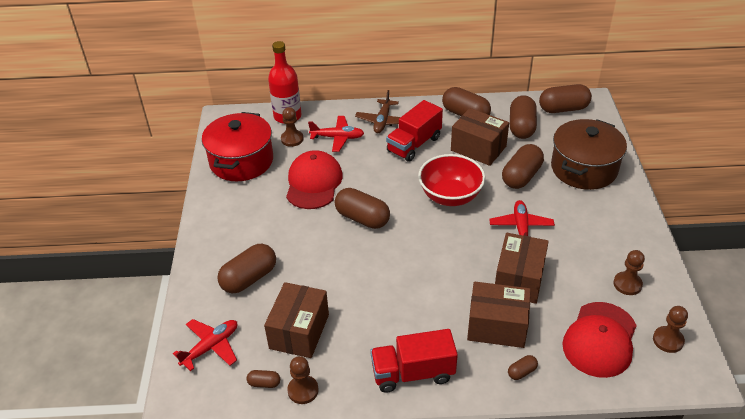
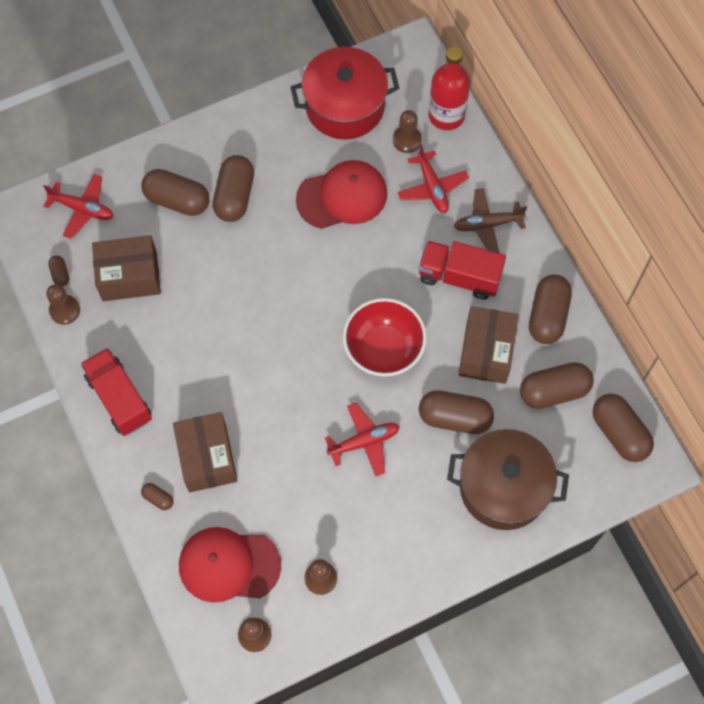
camera: 65 degrees right, 25 degrees up
brown capsule [335,188,390,229] -> brown capsule moved to [213,155,254,222]
brown box [495,233,549,304] -> none

